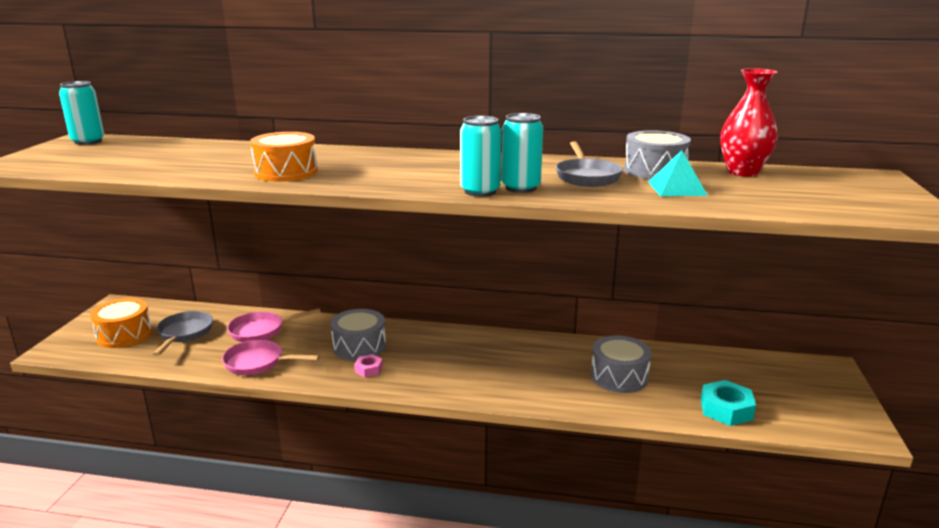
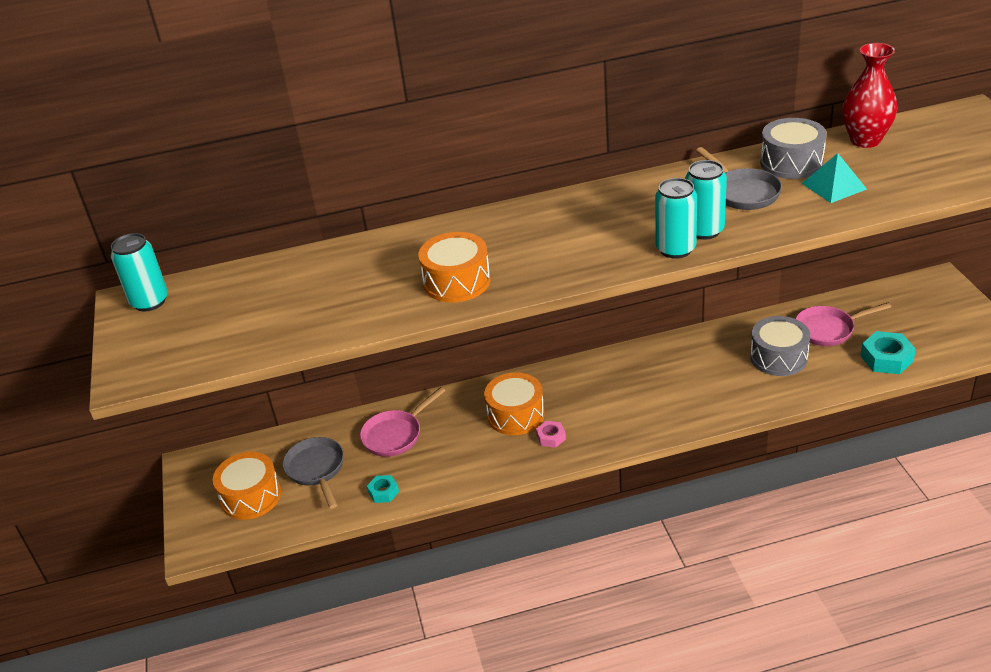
camera: 20 degrees left, 15 degrees up
pink pan [222,340,320,375] -> pink pan moved to [795,303,891,346]
grey drum [331,309,386,361] -> orange drum [484,372,545,435]
none -> turquoise nut [367,475,399,503]

